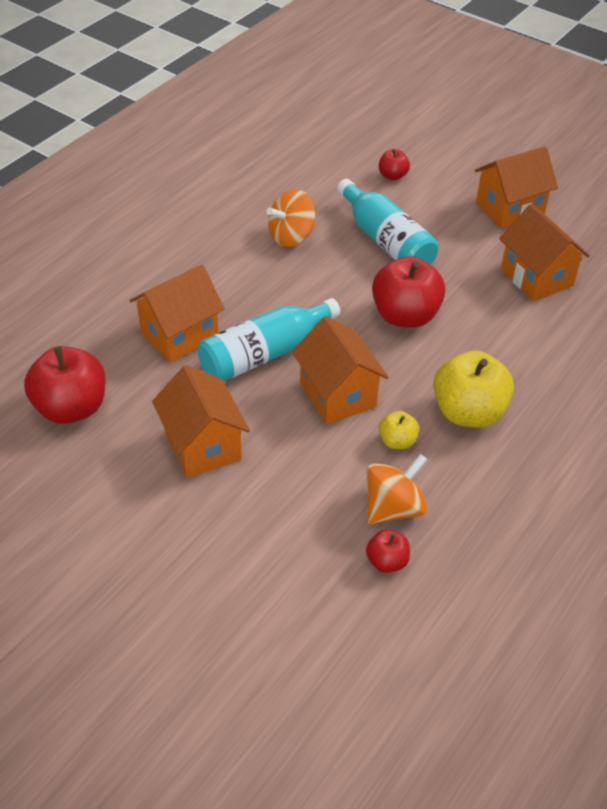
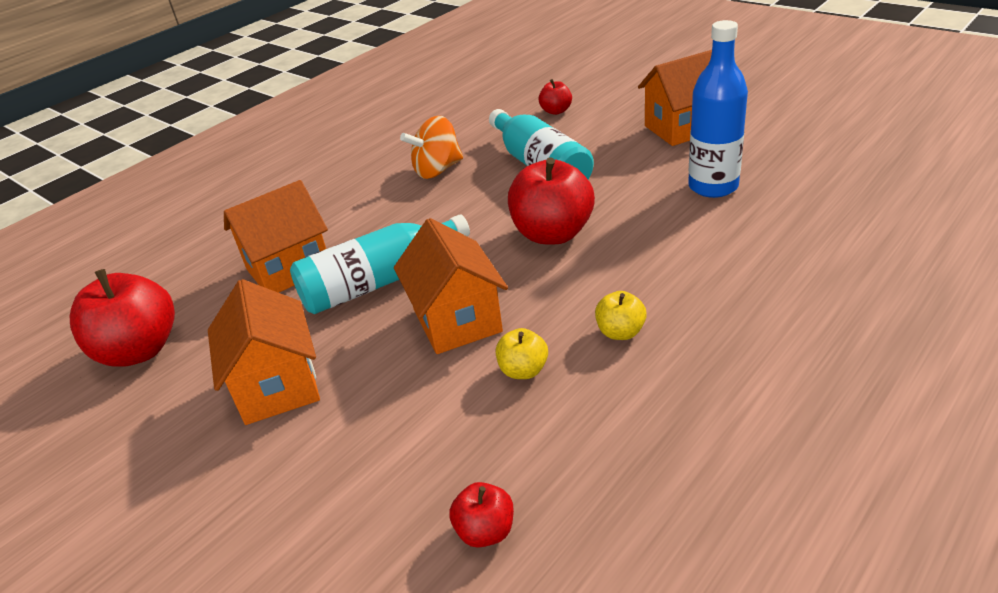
camera: 10 degrees right, 10 degrees down
orange spinning top [367,454,427,524] -> none
yellow apple [433,351,514,428] -> yellow apple [595,291,647,340], size x0.50
orange house [499,204,590,301] -> blue bottle [688,20,748,198]

